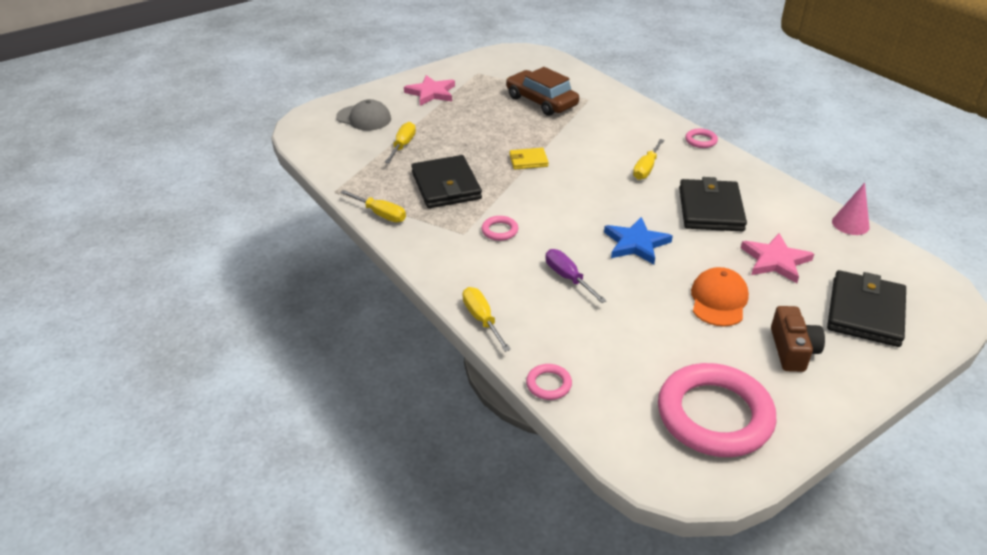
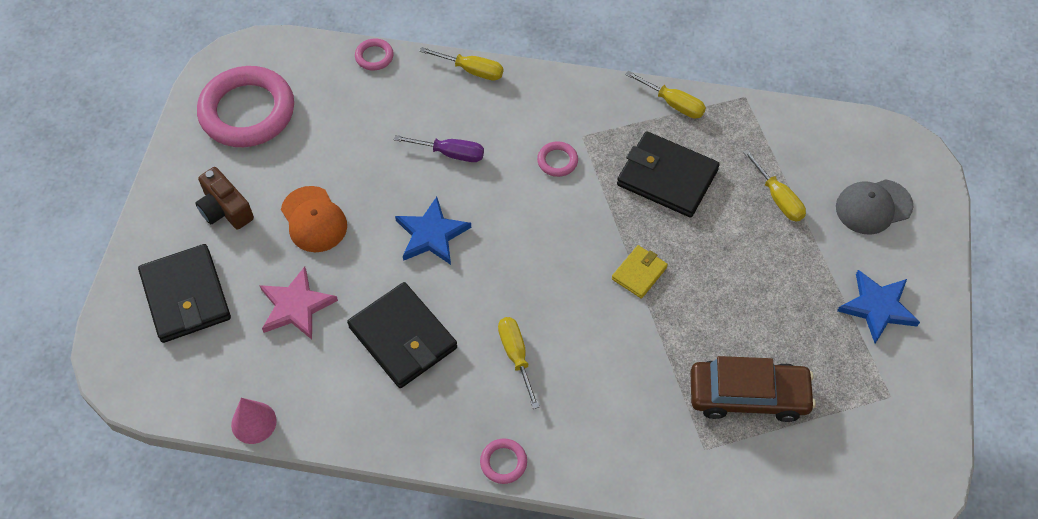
camera: 135 degrees right, 20 degrees up
yellow screwdriver [340,190,406,222] -> yellow screwdriver turned 135 degrees counterclockwise [625,71,706,119]
pink star [404,75,455,106] -> blue star [837,270,920,344]

